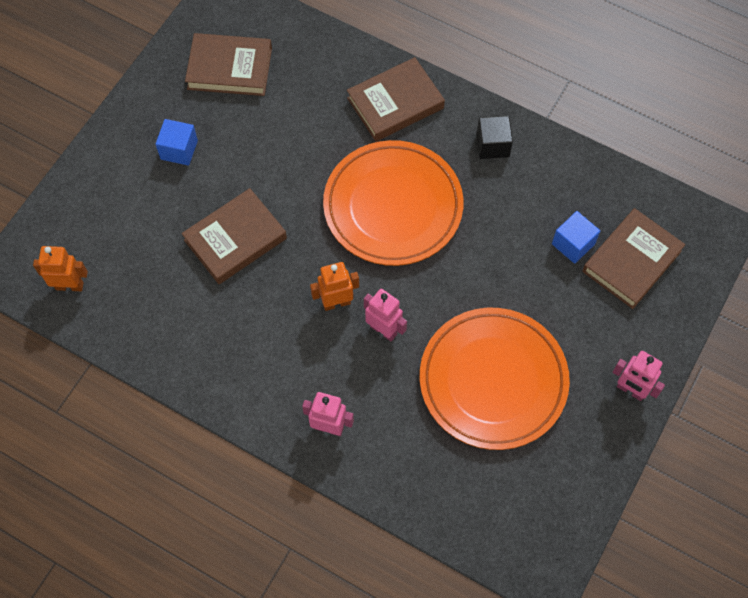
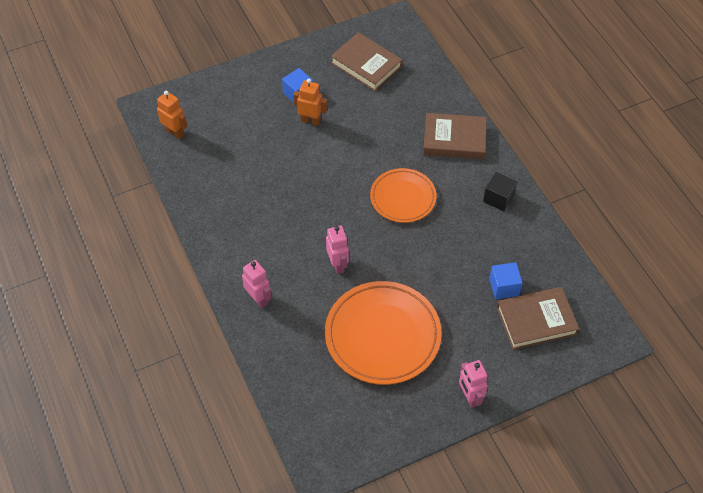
camera: 35 degrees right, 10 degrees down
brown book [182,188,287,284] -> none
orange robot [310,262,359,311] -> orange robot moved to [294,79,327,126]
orange plate [323,140,463,266] -> orange plate [370,168,437,223], size x0.62

